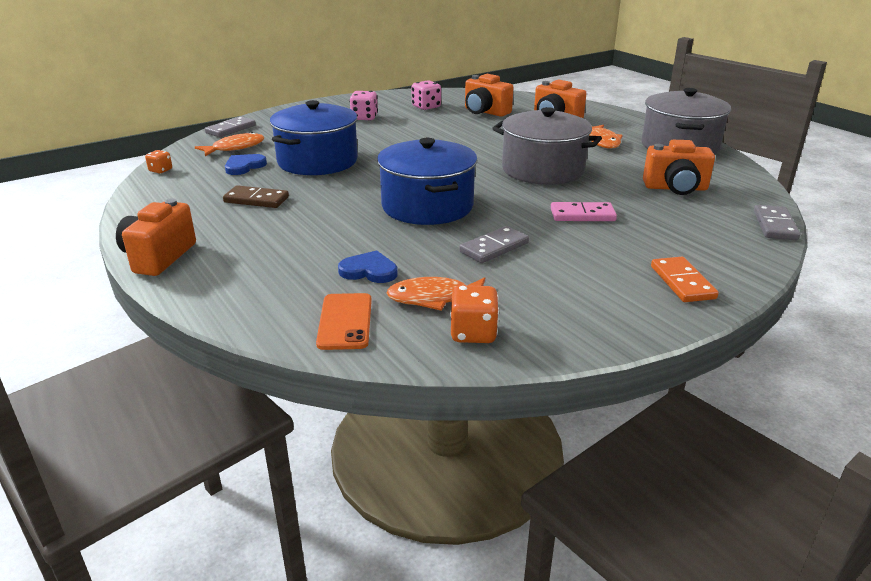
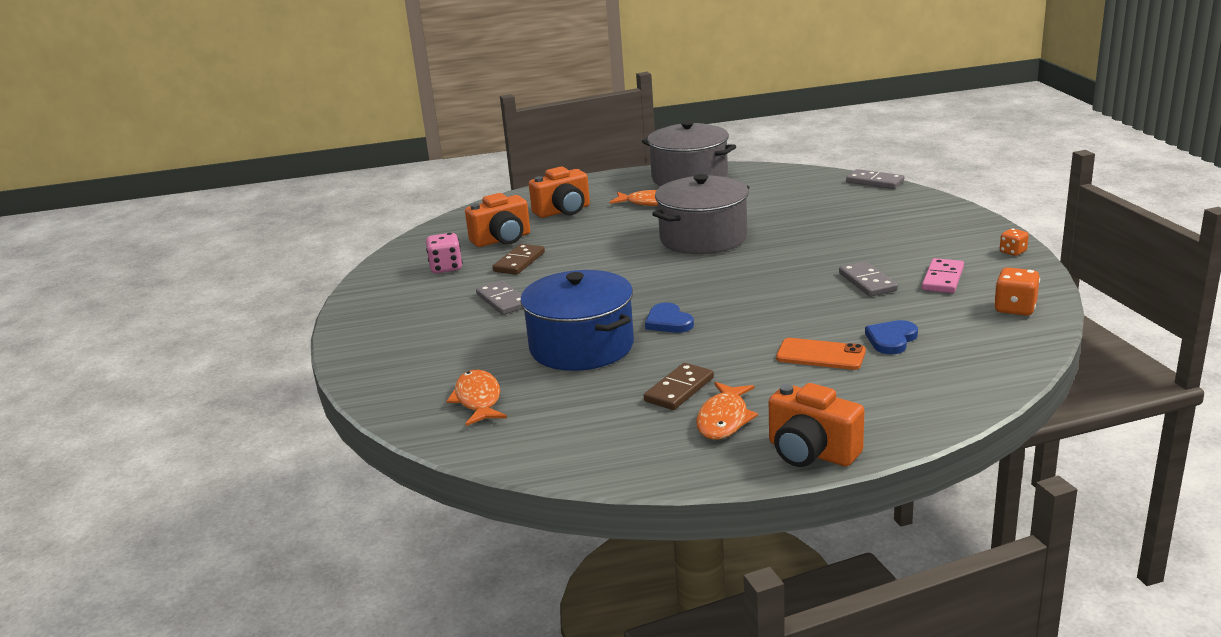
camera: 65 degrees left, 5 degrees down
orange dice [145,150,172,174] -> orange dice moved to [1000,228,1029,256]
grey domino [205,116,256,137] -> grey domino moved to [476,280,523,315]
blue heart [225,154,267,175] -> blue heart moved to [645,303,694,333]
orange phone [316,293,372,350] -> orange phone moved to [776,338,866,370]
pink dice [349,91,378,121] -> none
blue pot [377,138,477,225] -> none
orange fish [386,277,485,311] -> orange fish moved to [696,382,758,440]
pink domino [551,202,617,221] -> pink domino moved to [922,258,964,293]
orange camera [643,140,715,195] -> none
orange domino [651,257,719,302] -> none
none -> brown domino [492,244,545,275]

